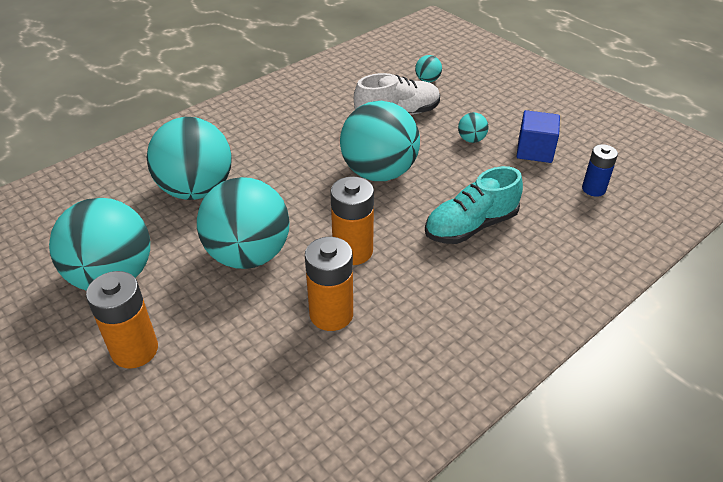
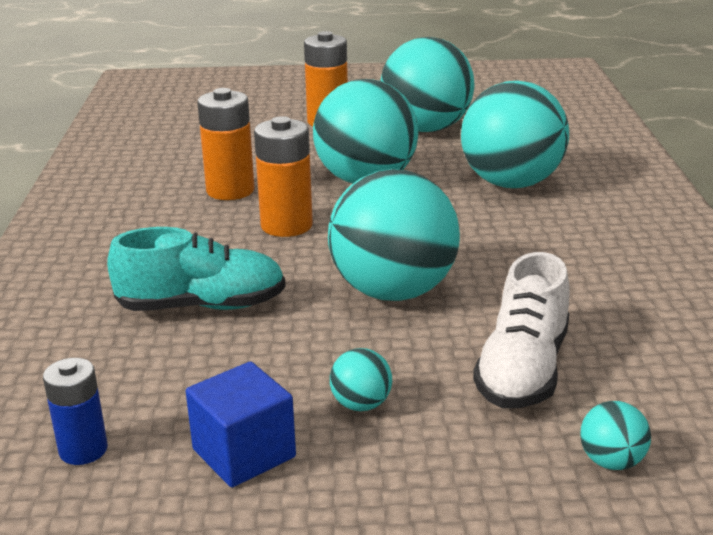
camera: 130 degrees right, 15 degrees down
turquoise shoe [425,166,523,244] -> turquoise shoe turned 75 degrees clockwise [107,227,286,311]

